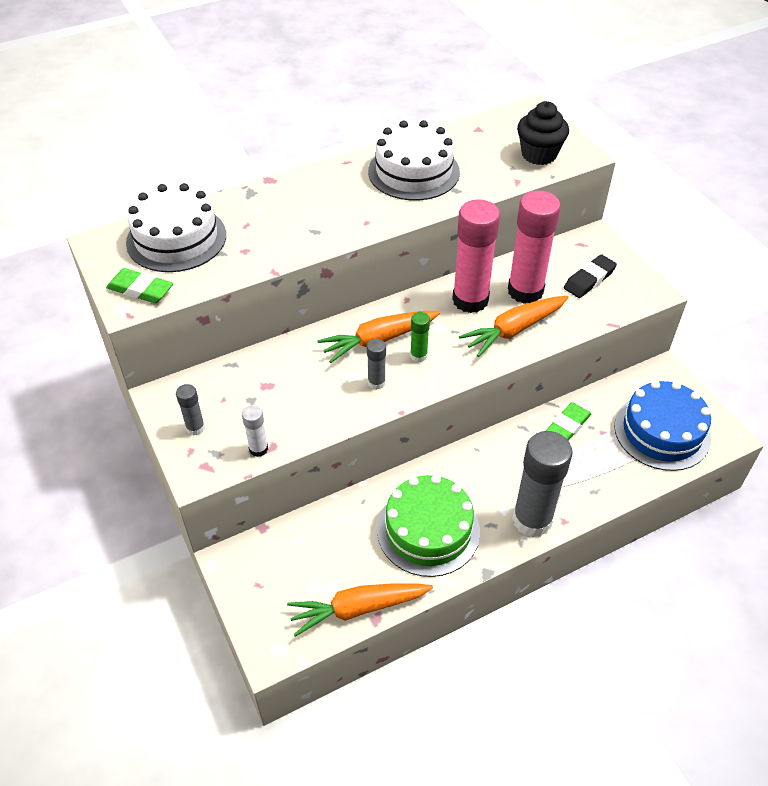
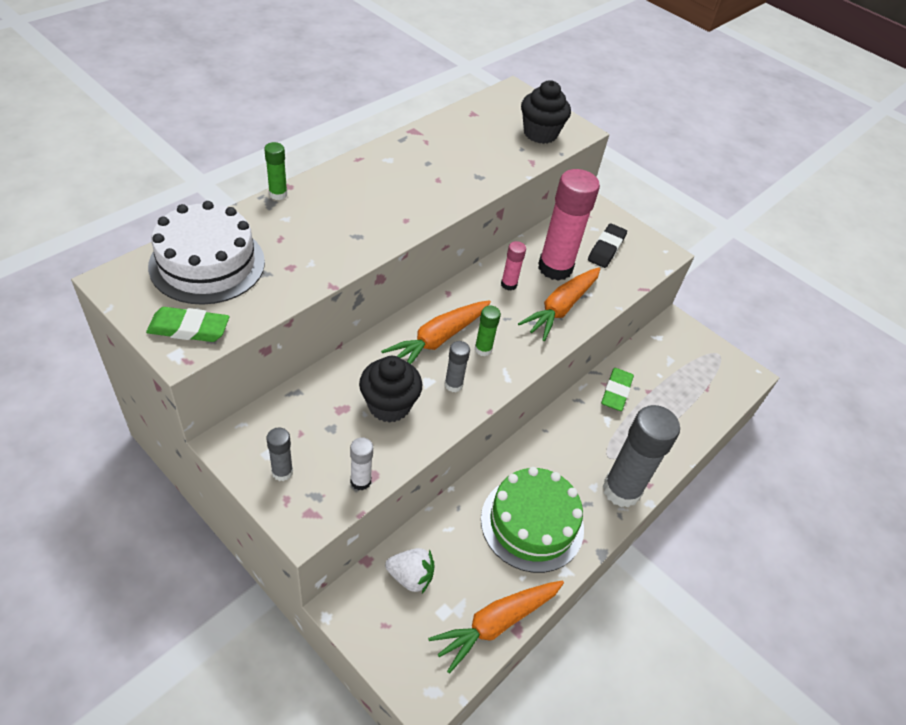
camera: 25 degrees left, 0 degrees up
white cake [368,120,460,200] -> none
pink glue stick [452,199,500,313] -> pink glue stick [501,241,526,291], size x0.46
blue cake [614,381,711,471] -> none
none -> green glue stick [264,142,287,200]
none -> black cupcake [359,356,422,423]
none -> white strawberry [385,548,434,593]

